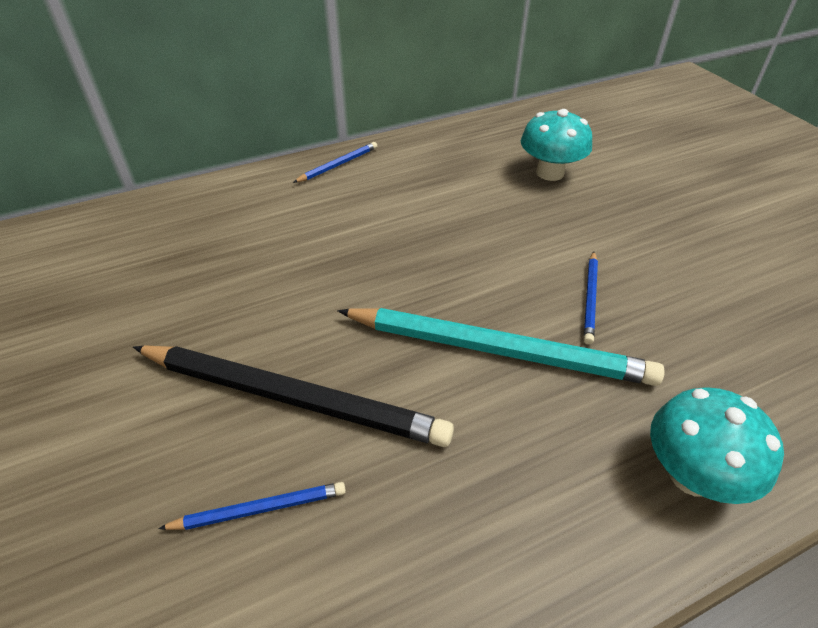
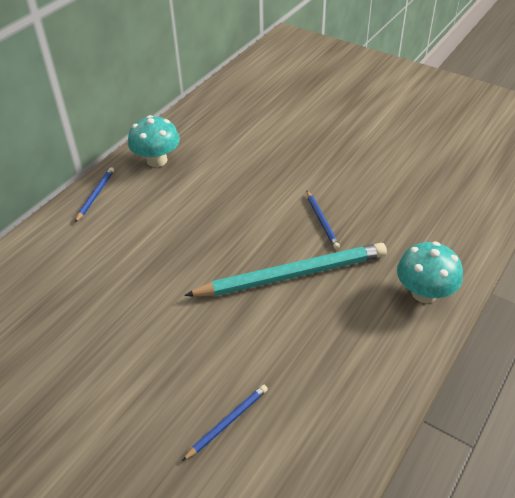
camera: 30 degrees left, 0 degrees up
black pencil [133,346,454,447] -> none
turquoise mushroom [521,109,592,181] -> turquoise mushroom moved to [128,115,180,167]

